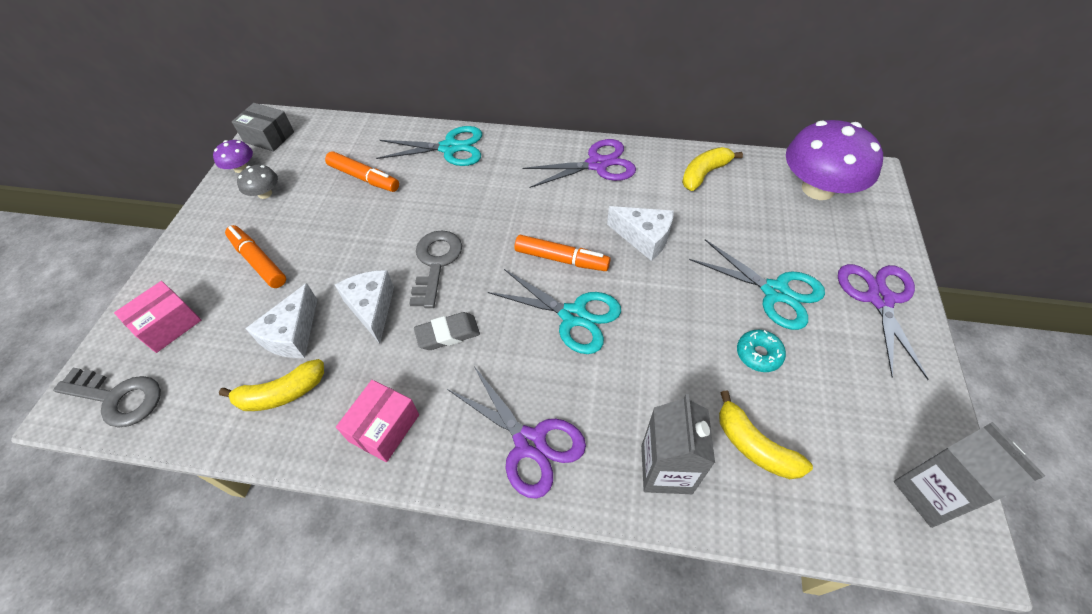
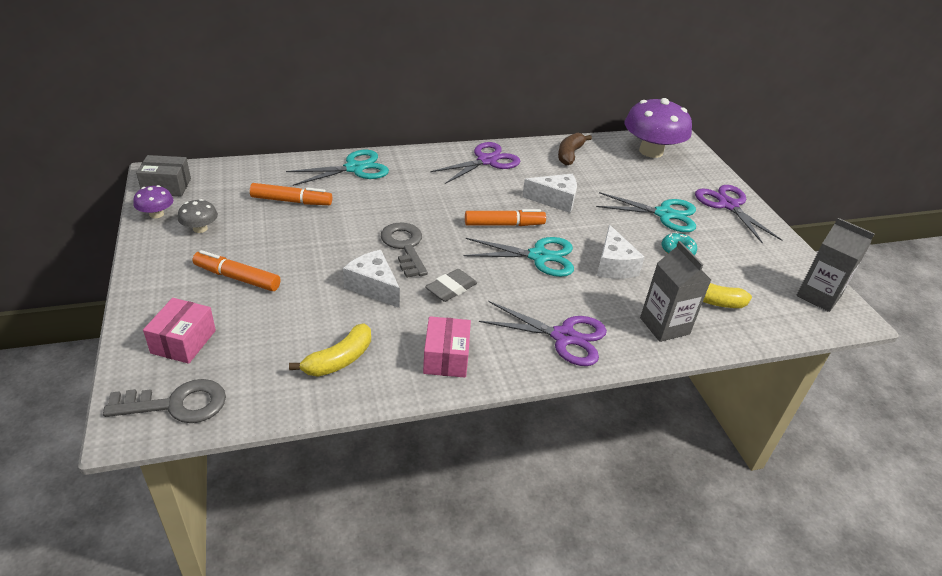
camera: 30 degrees left, 15 degrees down
white cheese [245,283,317,358] -> white cheese moved to [597,225,645,279]
yellow banana [682,147,743,191] -> brown banana [558,133,592,166]

